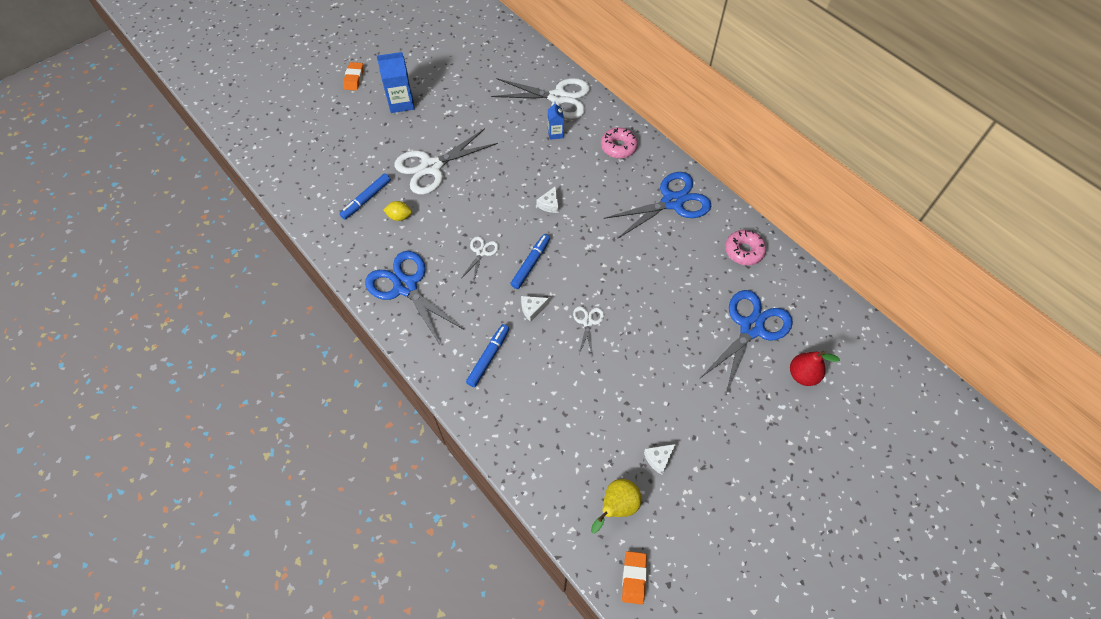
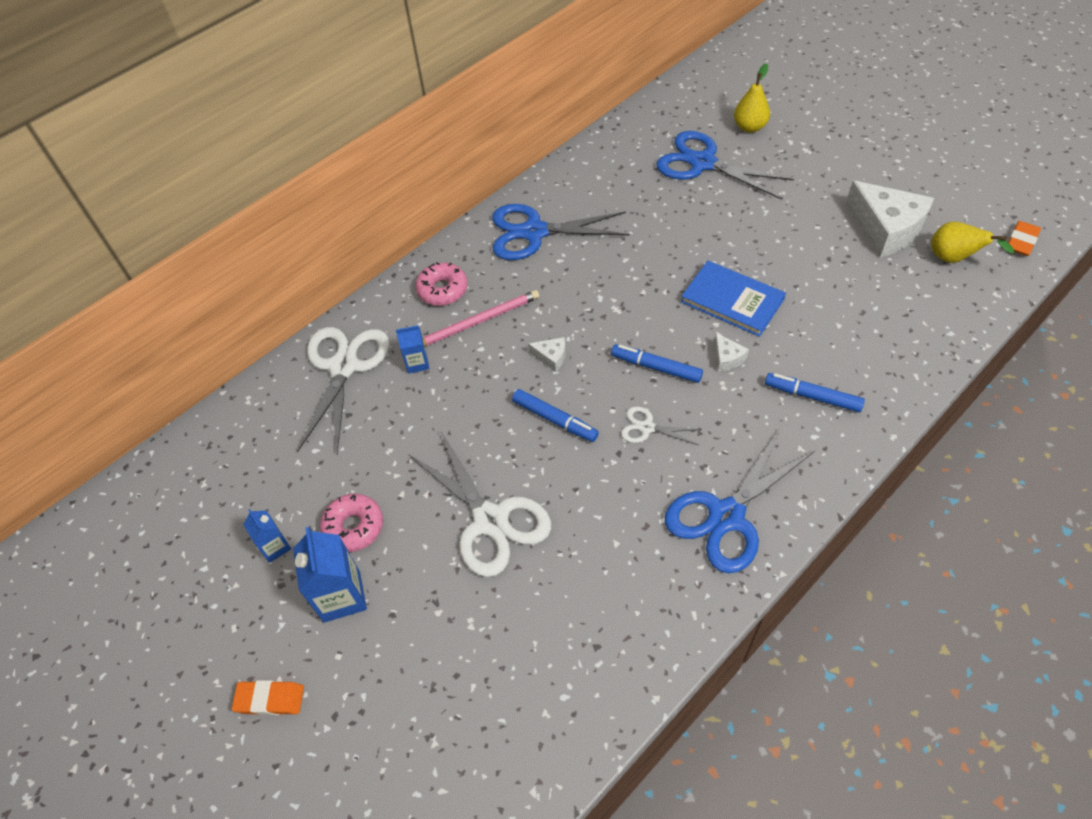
camera: 90 degrees left, 5 degrees down
blue marker [340,173,391,219] -> blue marker moved to [512,389,599,442]
yellow lemon [384,201,412,221] -> none
white scissors [573,306,604,356] -> blue book [681,261,786,337]
blue scissors [604,172,712,239] -> blue scissors turned 60 degrees counterclockwise [492,204,630,260]
orange eraser [622,551,647,605] -> orange eraser turned 60 degrees counterclockwise [1008,221,1041,256]
white cheese [644,444,676,475] -> white cheese [846,180,934,258], size x2.30
pink donut [725,230,766,265] -> pink donut moved to [320,494,383,552]
red pear [790,351,840,386] -> yellow pear [734,64,770,133]
none -> blue carton [243,509,291,563]
none -> pink pencil [423,290,539,346]

